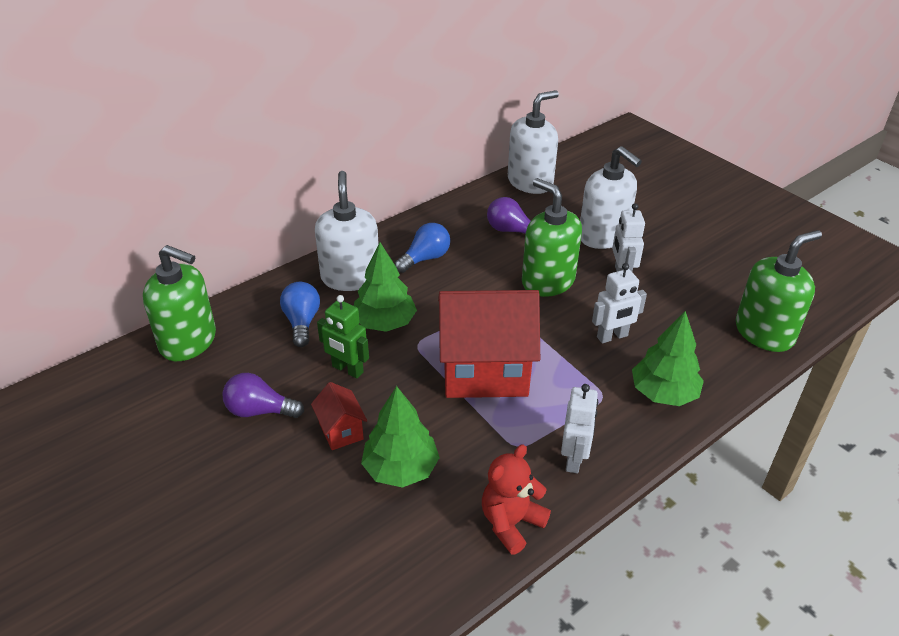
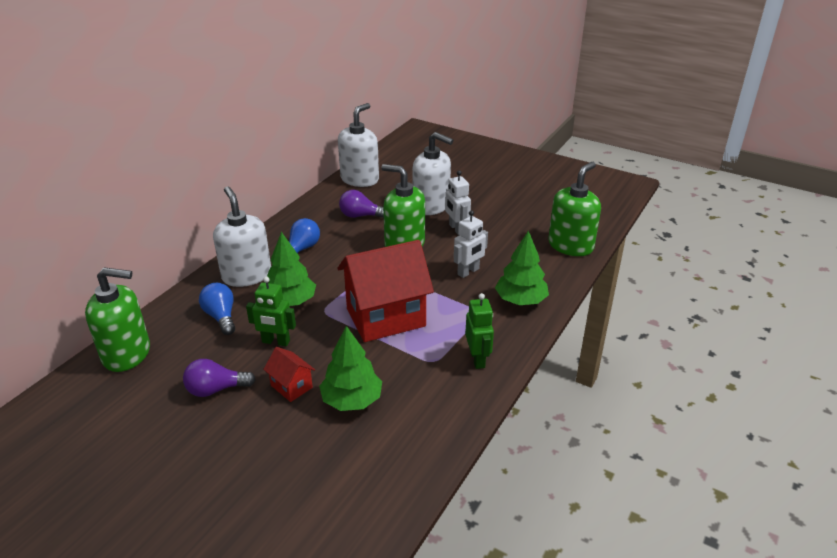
camera: 20 degrees left, 5 degrees down
red teddy bear [482,444,551,555] -> none
white robot [561,384,598,473] -> green robot [465,293,494,369]

